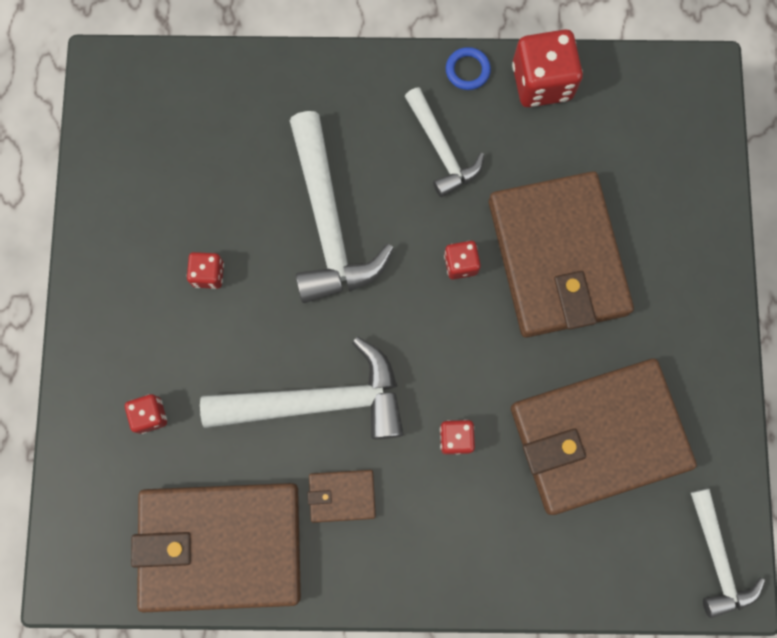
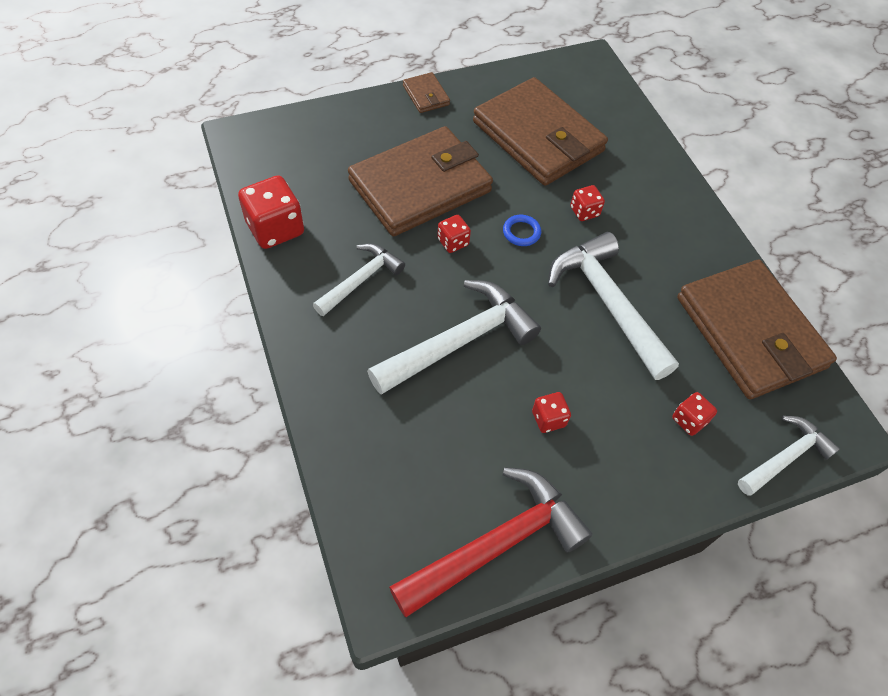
camera: 115 degrees left, 20 degrees down
brown wallet [308,470,376,523] -> brown wallet moved to [403,72,450,113]
blue ring [446,47,491,90] -> blue ring moved to [503,215,541,246]
white hammer [691,489,765,618] -> white hammer moved to [738,416,840,496]
none -> red hammer [389,467,592,617]

